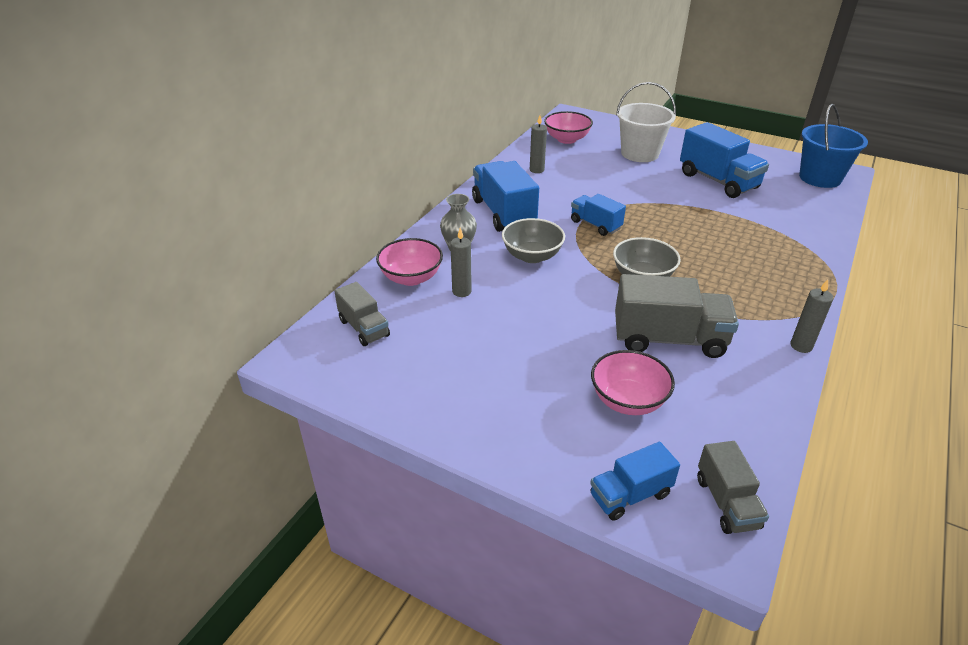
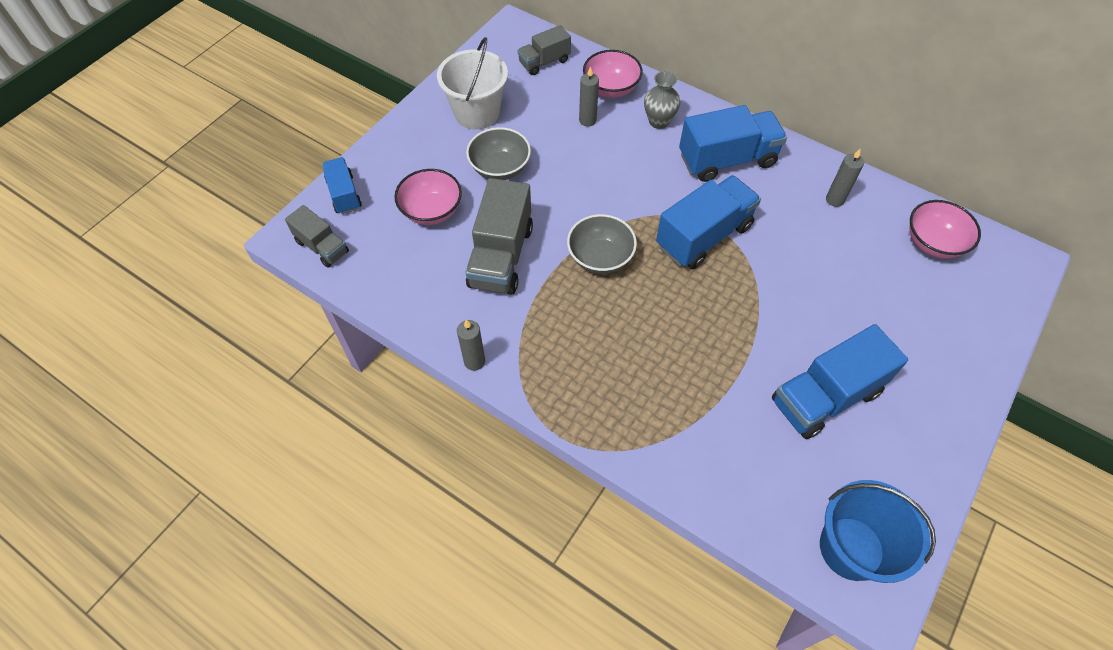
camera: 95 degrees right, 20 degrees up
grey bowl [502,218,565,263] -> grey bowl moved to [466,127,531,180]
blue truck [571,194,626,236] -> blue truck [656,175,761,269], size x1.72
white bucket [616,82,676,162] -> white bucket moved to [437,37,508,129]
grey truck [697,441,769,534] -> grey truck turned 135 degrees counterclockwise [285,205,349,268]

